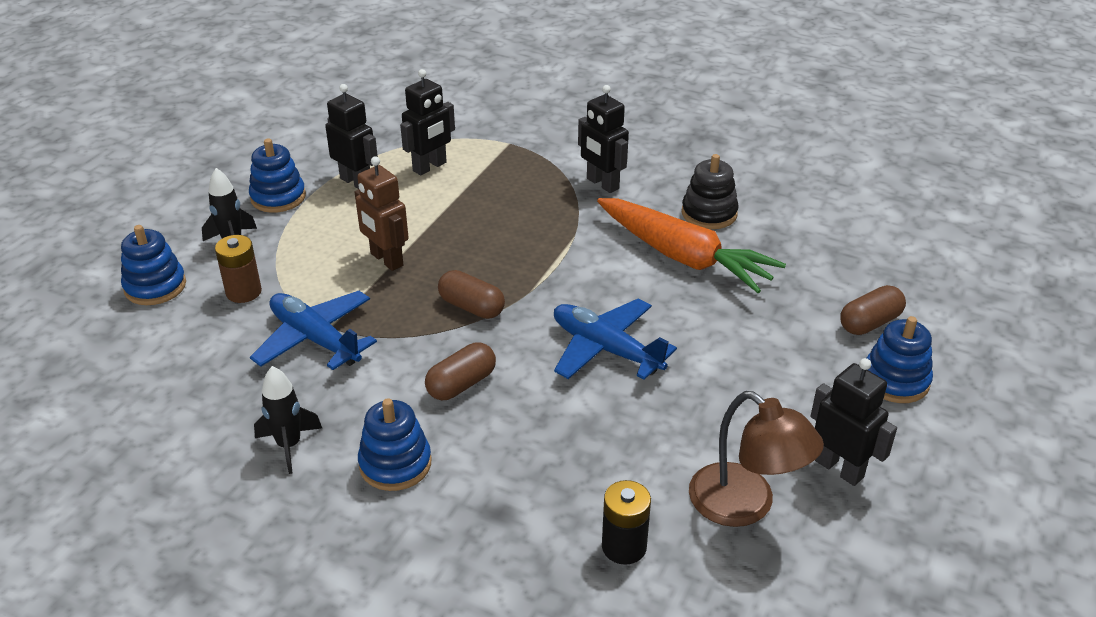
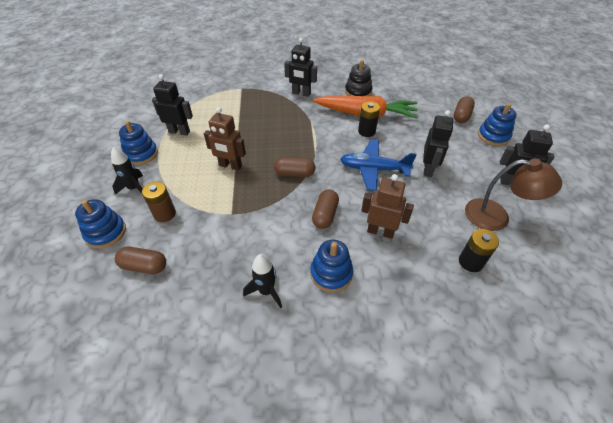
camera: 30 degrees left, 10 degrees up
blue plane [250,291,377,370] -> none
black robot [400,69,455,175] -> black robot moved to [423,110,453,177]
none -> brown capsule [115,247,166,274]
none -> black battery [358,101,380,137]
none -> brown robot [361,174,414,239]

